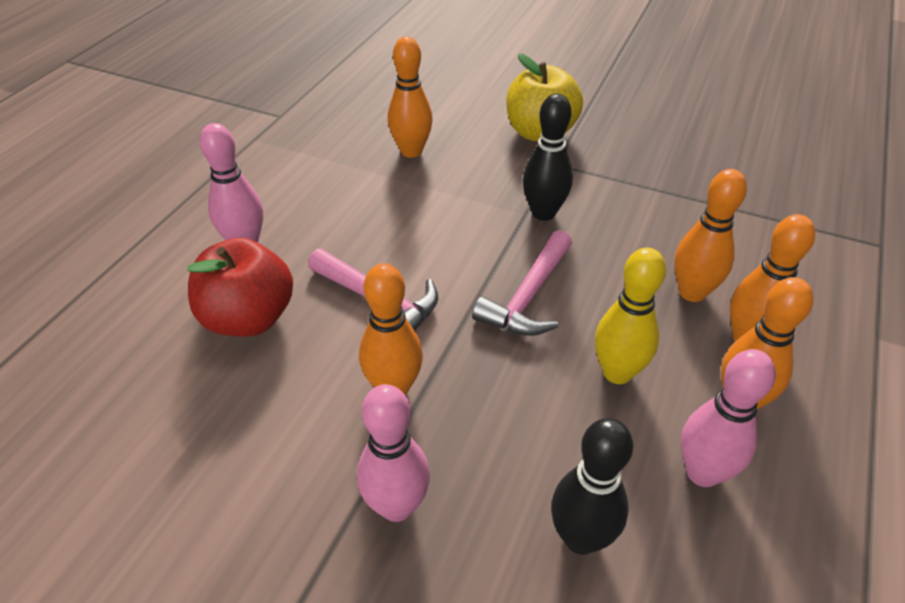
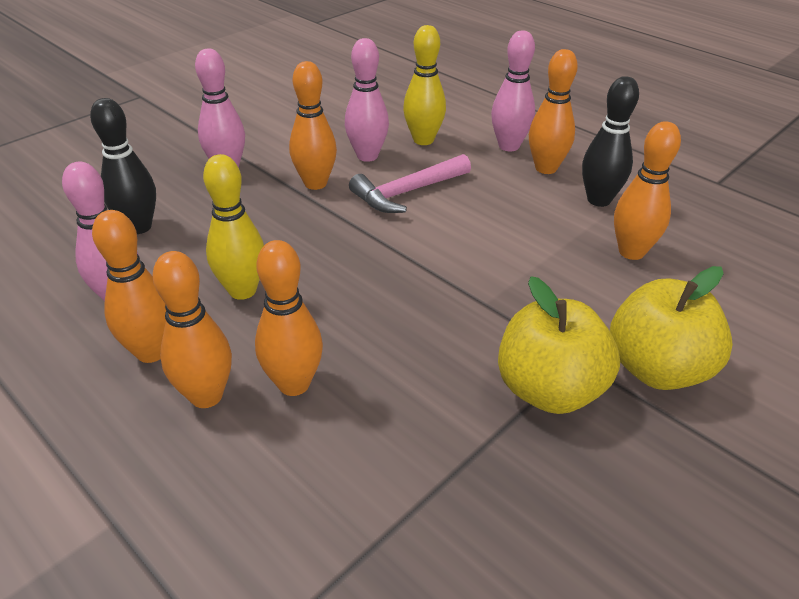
camera: 110 degrees right, 5 degrees down
red apple [188,238,293,337] -> yellow bowling pin [403,25,446,145]
pink hammer [472,230,572,336] -> none
black bowling pin [523,93,573,221] -> black bowling pin moved to [582,76,639,207]
none -> pink bowling pin [345,38,389,162]
none -> yellow apple [498,276,620,414]
none -> orange bowling pin [529,49,578,174]

